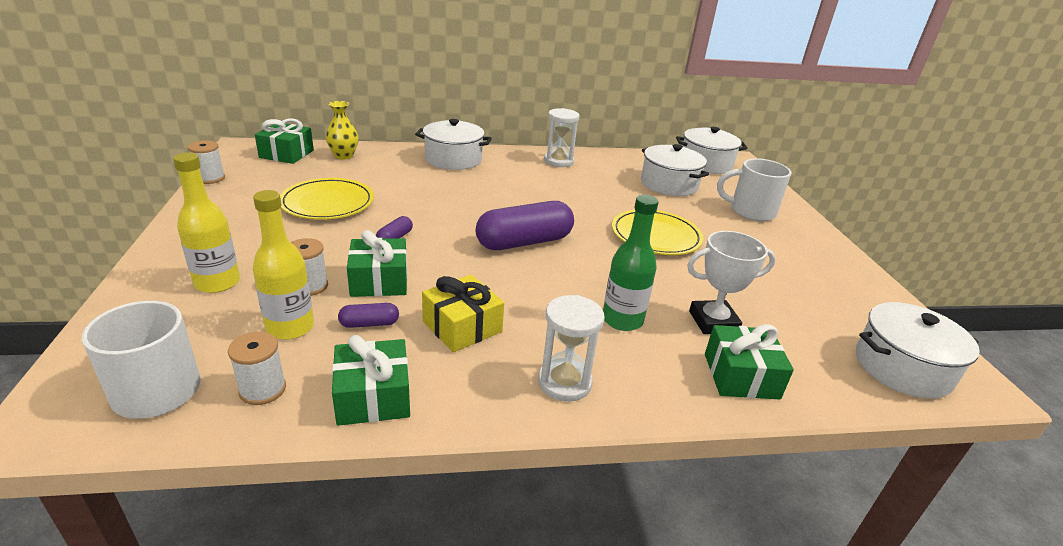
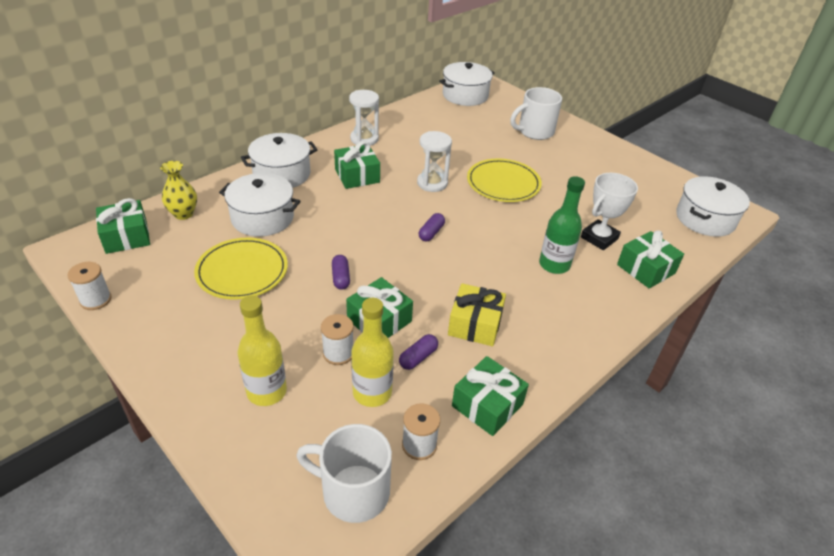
camera: 35 degrees left, 10 degrees up
purple capsule [476,201,574,250] -> purple capsule [419,213,445,242], size x0.45
white hourglass [538,295,605,402] -> white hourglass moved to [417,131,452,192]
white pot [641,144,709,196] -> white pot moved to [219,173,301,237]
none -> green gift [334,141,380,189]

